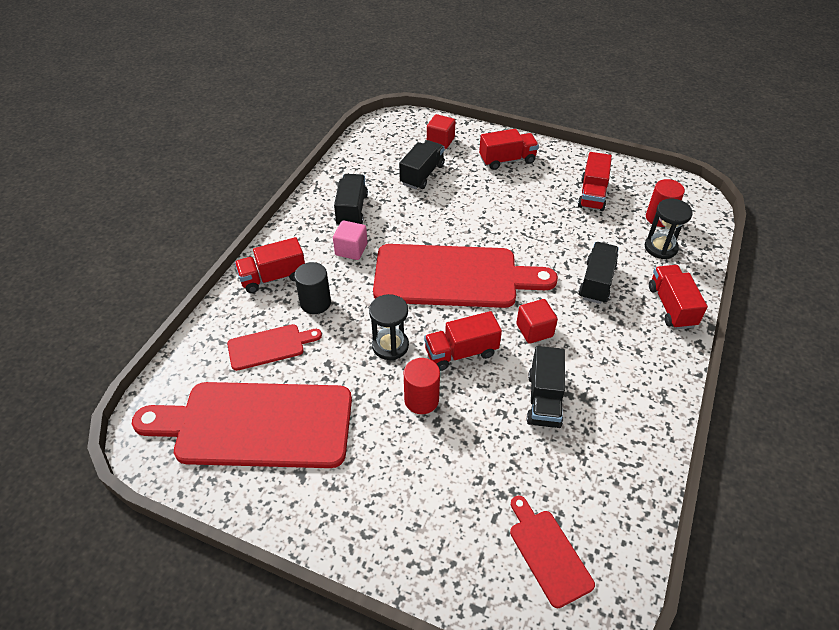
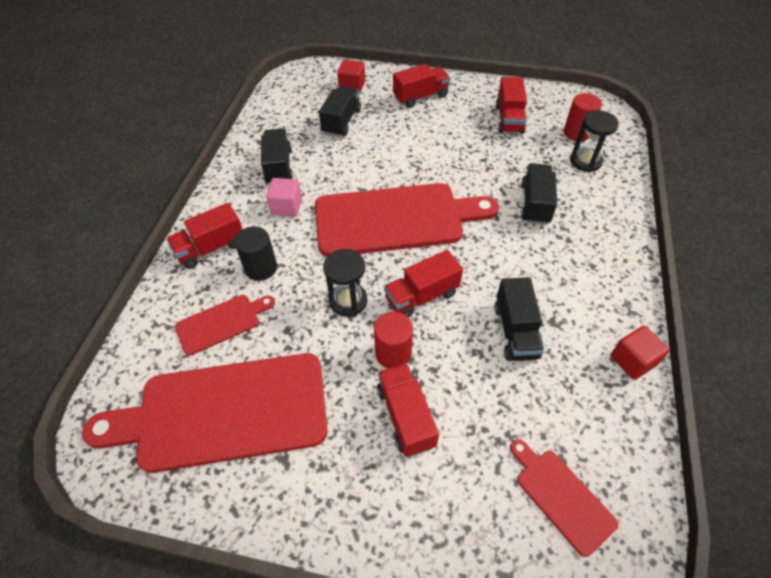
camera: 10 degrees left, 5 degrees up
red cube [516,299,558,344] -> red cube moved to [611,326,669,380]
red truck [649,265,708,329] -> red truck moved to [377,363,439,457]

